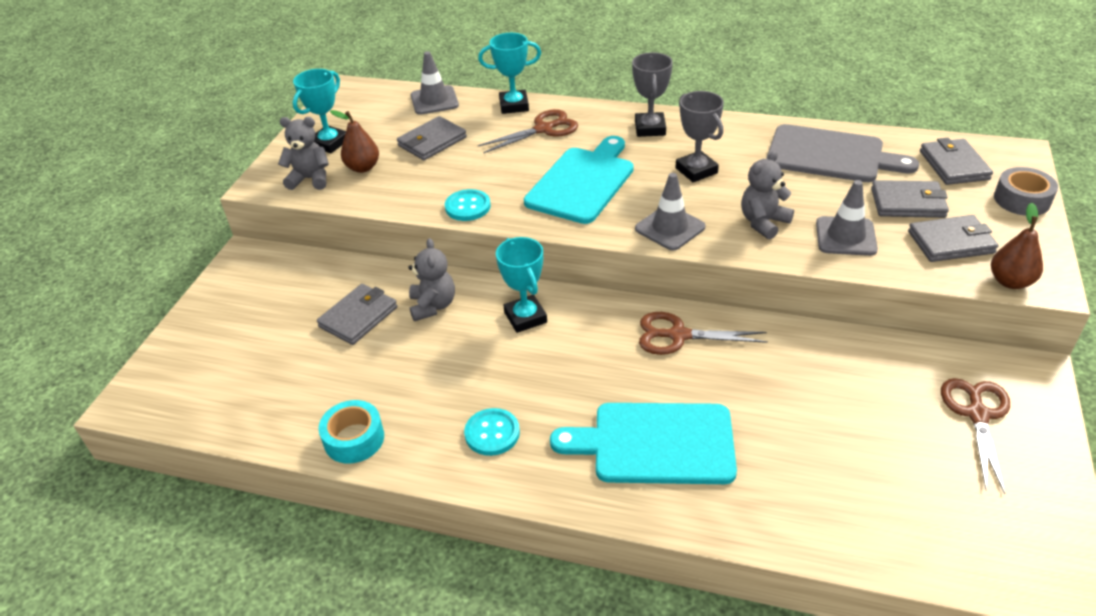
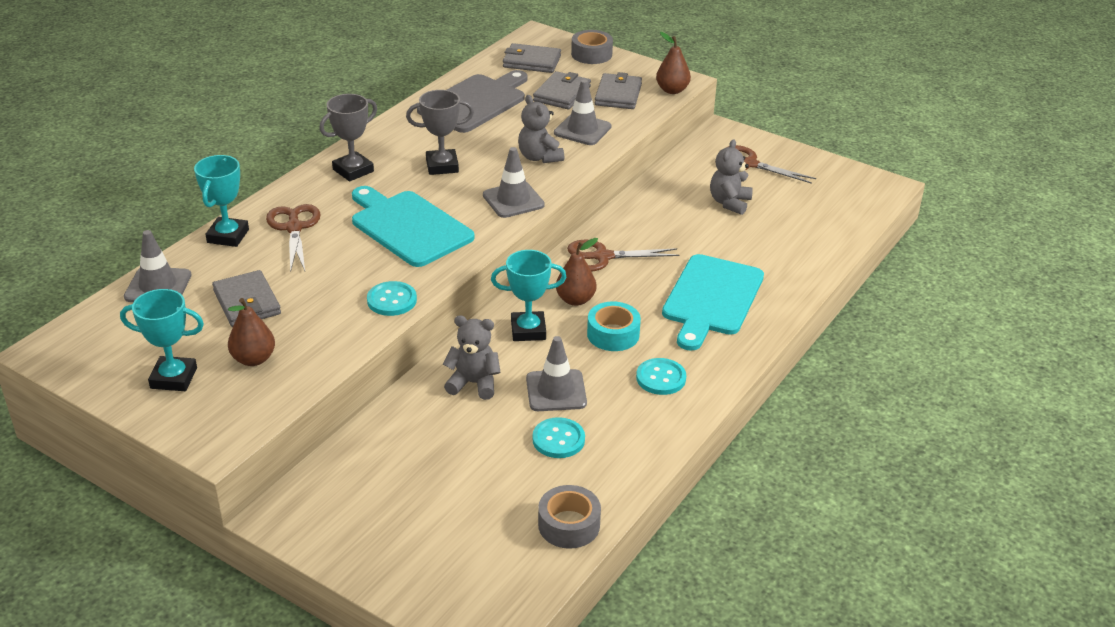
camera: 75 degrees left, 5 degrees down
grey teddy bear [278,117,329,190] -> grey teddy bear moved to [710,139,753,215]
turquoise trophy [293,69,346,153] -> turquoise trophy turned 45 degrees counterclockwise [120,289,204,391]
grey wallet [317,284,397,345] -> none
turquoise tape [318,400,384,464] -> turquoise tape moved to [587,302,641,351]
grey trophy [632,52,673,137] -> grey trophy turned 60 degrees counterclockwise [319,94,377,181]
brown scissors [639,312,768,355] -> brown scissors turned 60 degrees clockwise [567,239,679,272]
none -> grey traffic cone [526,336,587,411]
none -> turquoise button [532,417,585,458]
none -> grey tape [538,485,601,549]
none -> brown pear [556,238,598,306]

